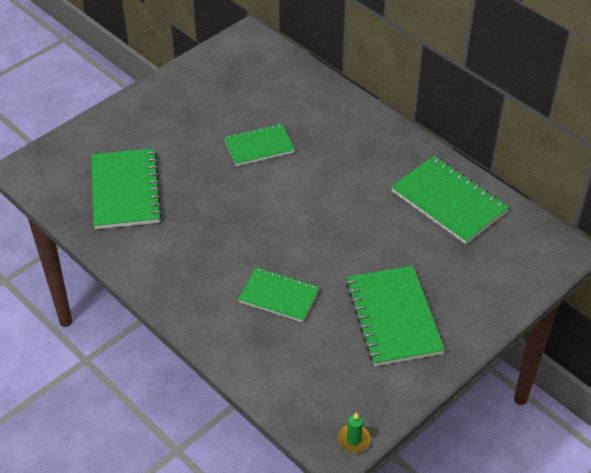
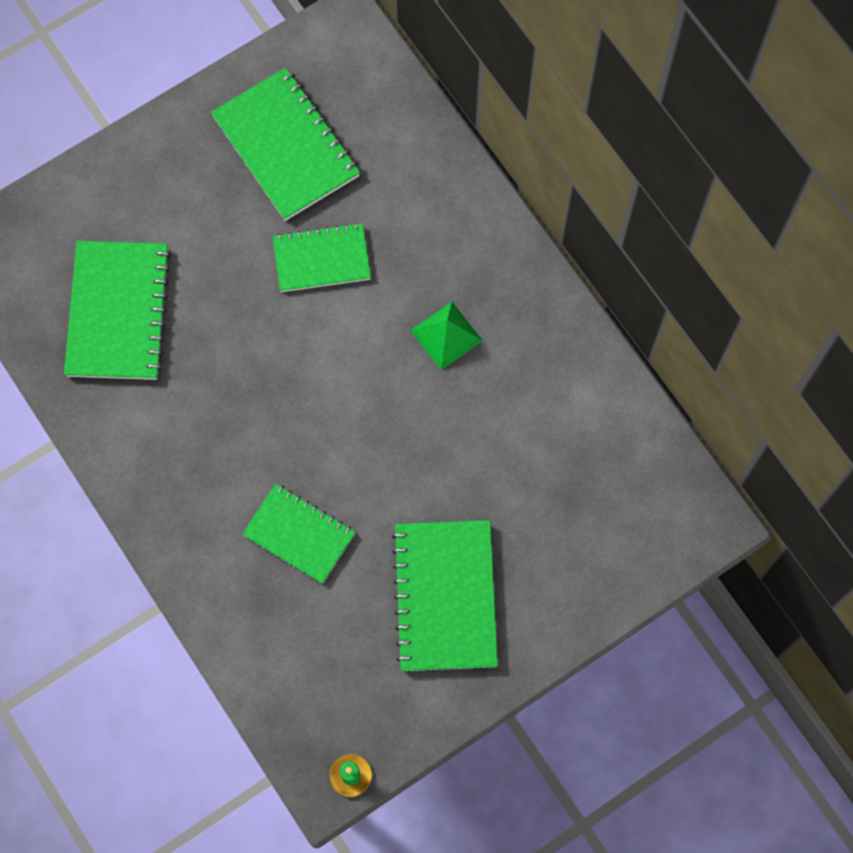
camera: 10 degrees right, 25 degrees up
green notebook [391,156,509,244] -> green notebook moved to [211,68,360,221]
none -> green pyramid [410,302,483,370]

